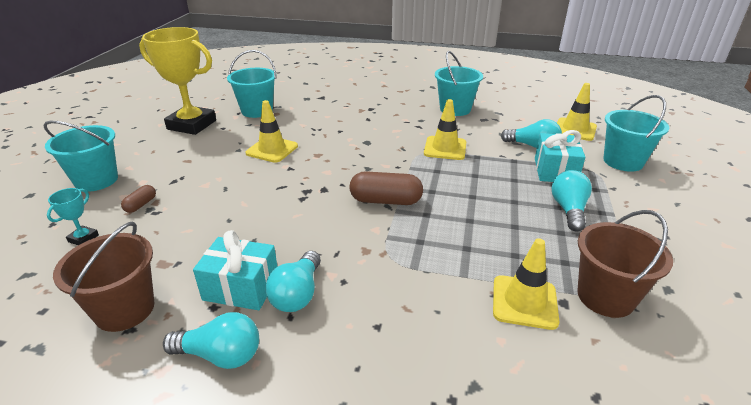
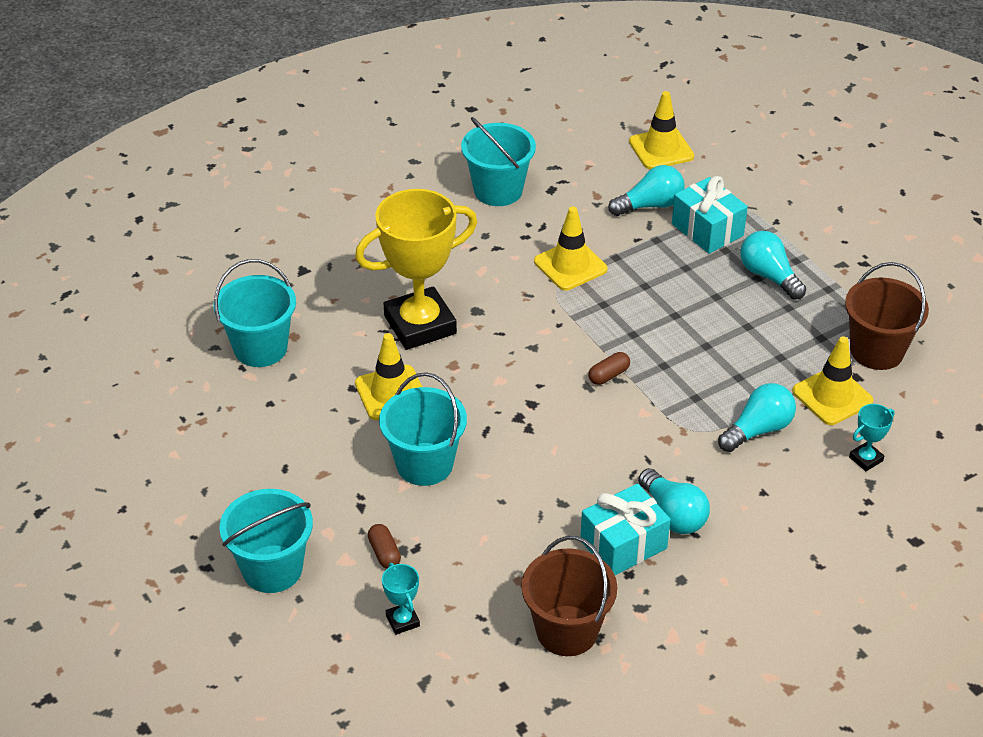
camera: 45 degrees left, 10 degrees up
yellow trophy [139,27,216,135] -> yellow trophy moved to [355,189,477,350]
turquoise light bulb [163,312,259,369] -> turquoise light bulb moved to [718,383,796,452]
brown capsule [350,171,423,205] -> brown capsule [588,352,630,385], size x0.52
turquoise bucket [603,95,669,172] -> turquoise bucket moved to [379,372,467,486]
none -> turquoise trophy [849,404,895,471]

